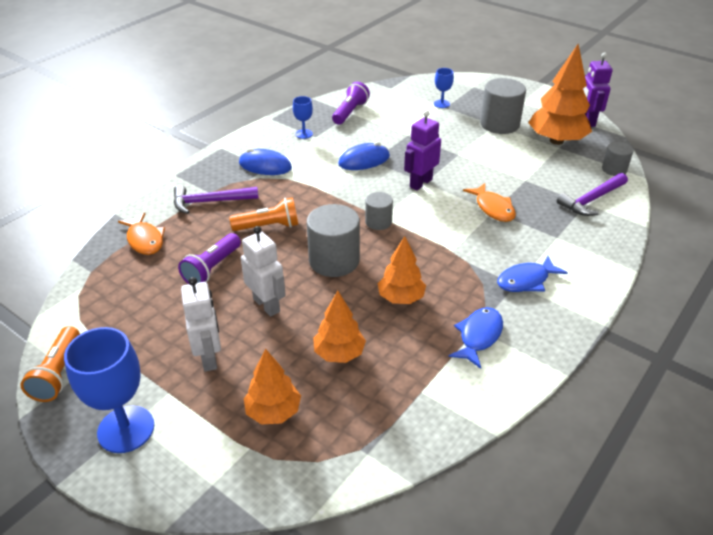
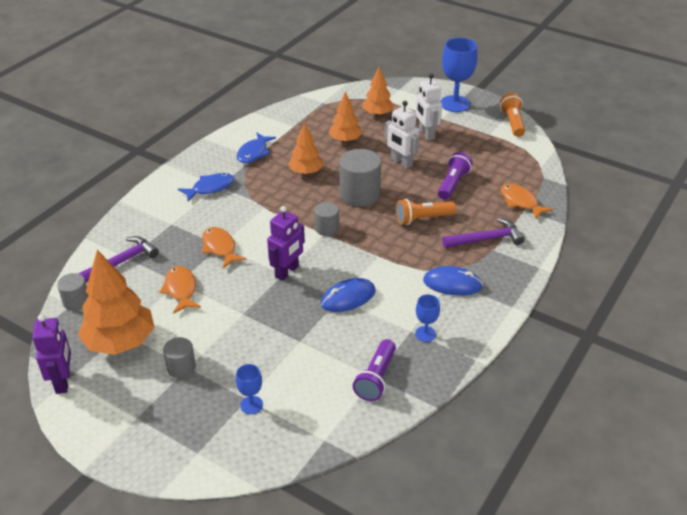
camera: 175 degrees right, 0 degrees up
grey cylinder [480,78,526,134] -> grey cylinder [163,337,196,378], size x0.57
none -> orange fish [159,266,201,314]

